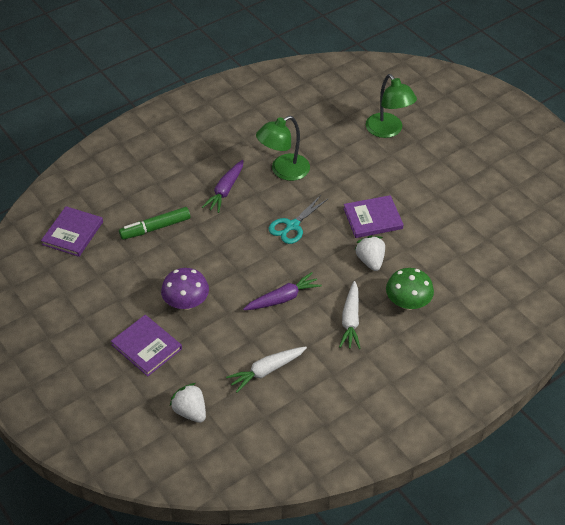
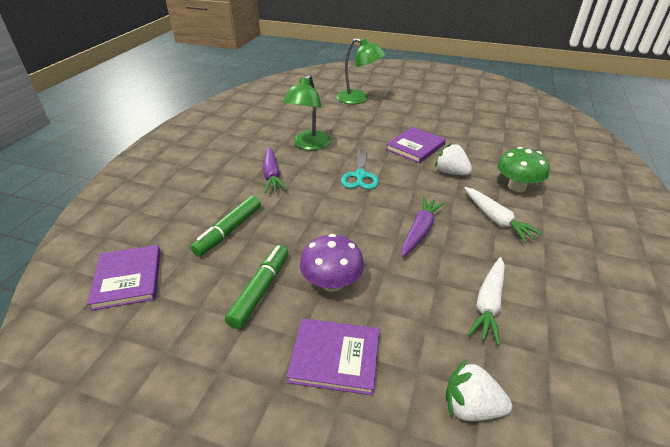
camera: 35 degrees left, 10 degrees down
none -> green marker [225,245,288,329]

